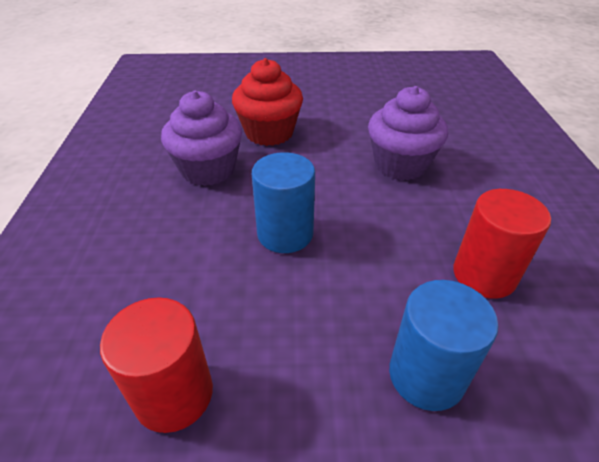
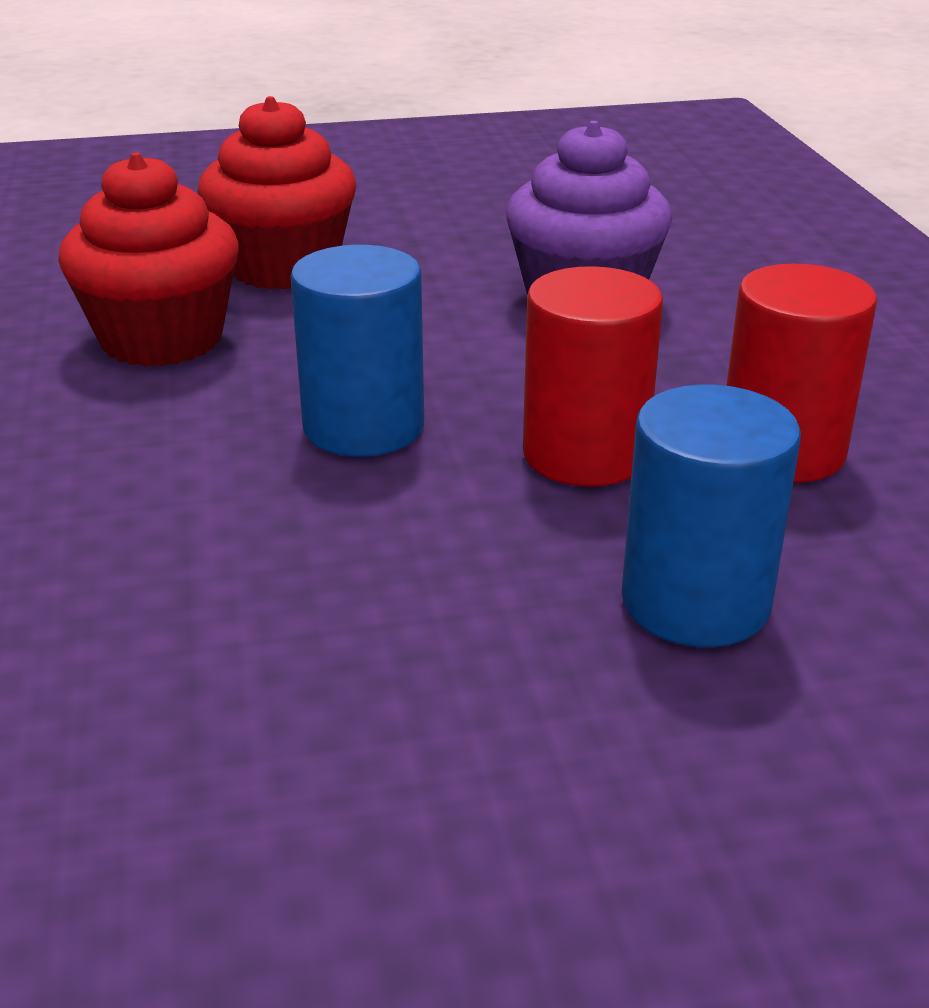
camera: 10 degrees left, 10 degrees down
red cylinder [100,297,213,433] -> red cylinder moved to [523,266,663,487]
purple cupcake [161,90,242,186] -> red cupcake [58,152,239,367]

